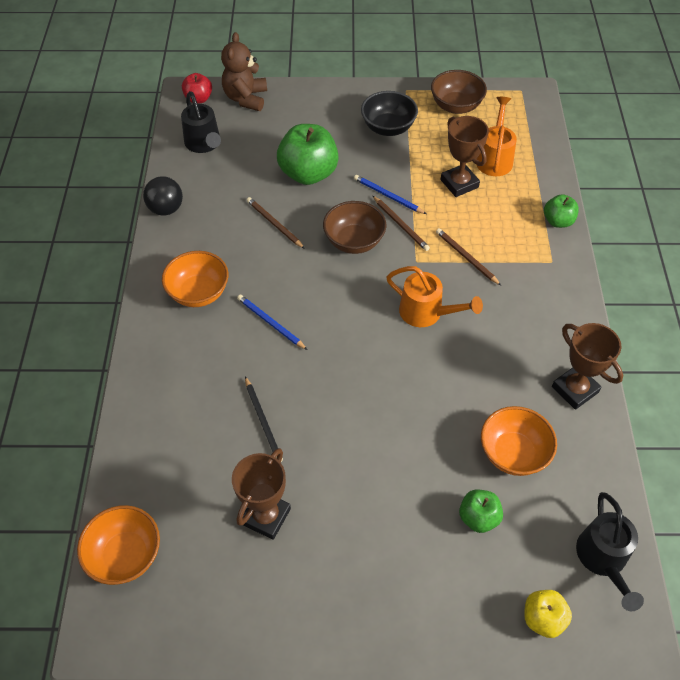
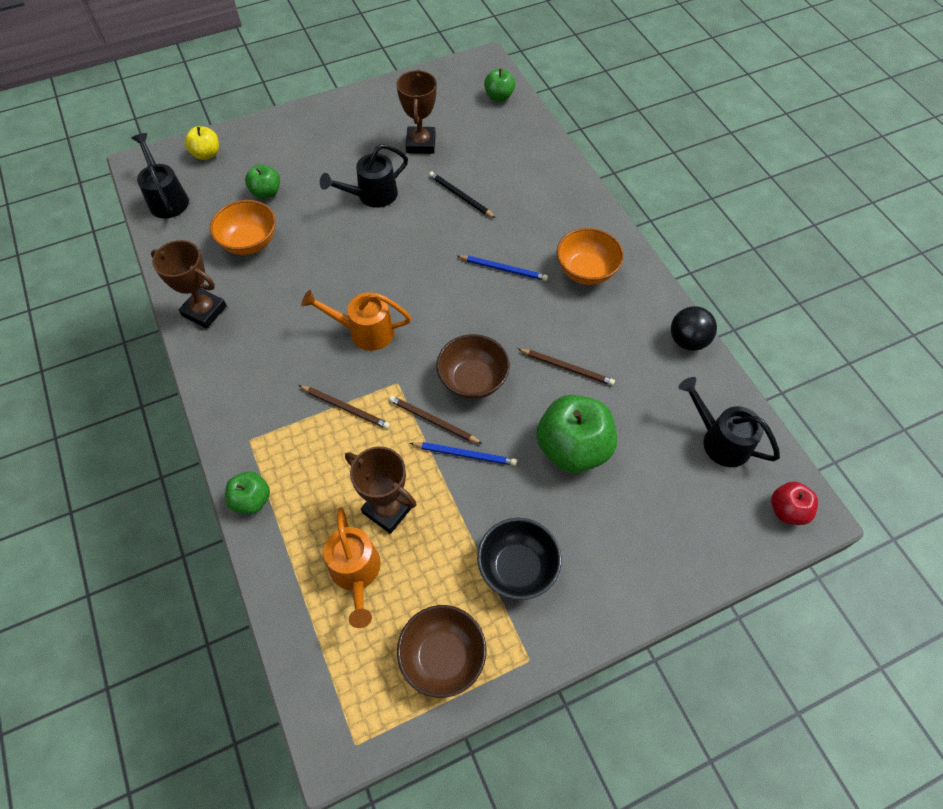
camera: 155 degrees right, 5 degrees up
orange bowl [77,505,160,585] -> green apple [484,69,515,101]
brown teddy bear [221,32,267,111] -> none
none -> black watering can [320,144,408,208]

